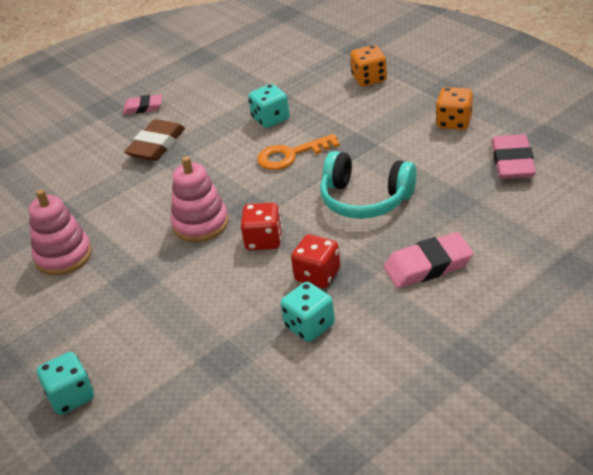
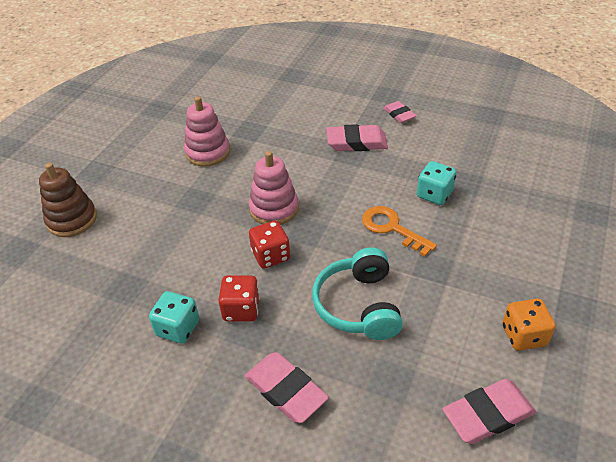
camera: 60 degrees right, 5 degrees up
turquoise dice [37,352,94,415] -> brown stacking toy [39,163,97,237]
brown eraser [124,119,185,161] -> pink eraser [326,124,388,151]
orange dice [350,45,387,87] -> none

